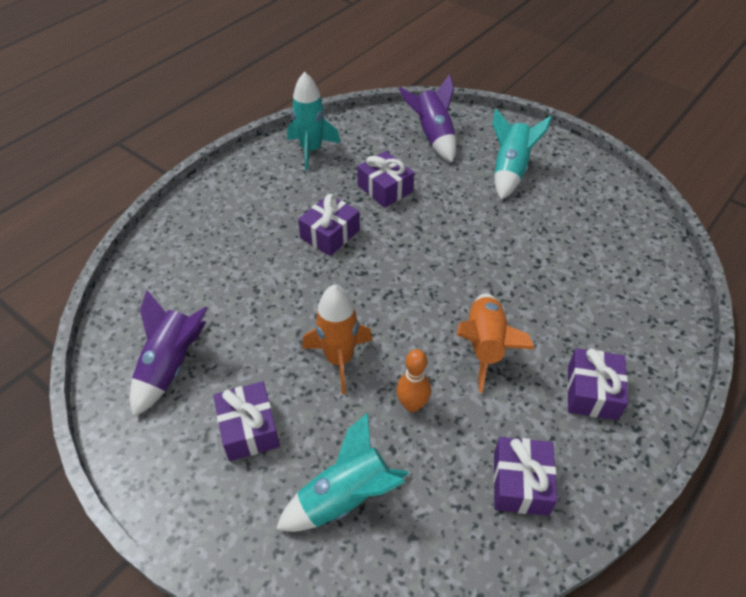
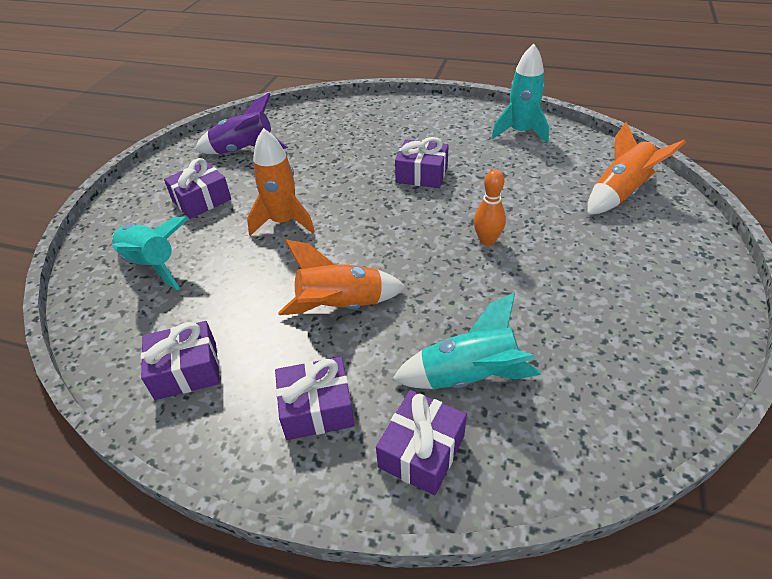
camera: 70 degrees right, 5 degrees down
purple gift [357,151,414,208] -> purple gift moved to [376,390,467,495]
orange bowling pin [396,349,431,412] -> orange bowling pin moved to [474,169,506,246]
purple rocket [399,74,456,162] -> orange rocket [587,122,686,215]
turquoise rocket [492,109,552,200] -> turquoise rocket moved to [392,292,541,389]

